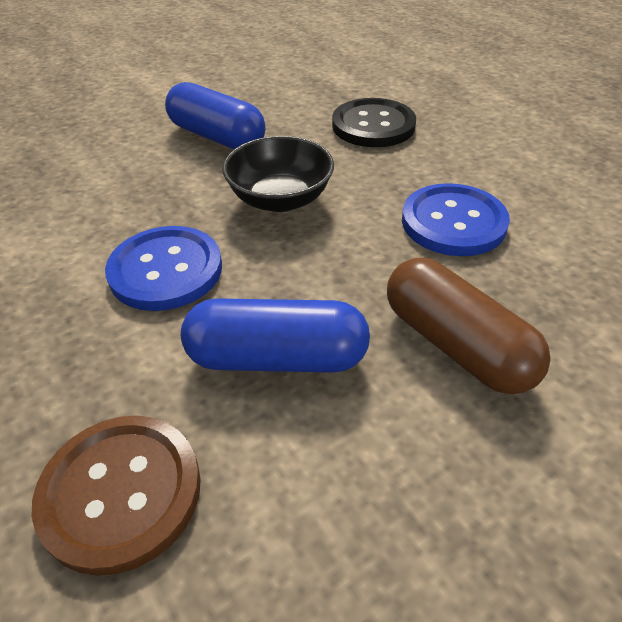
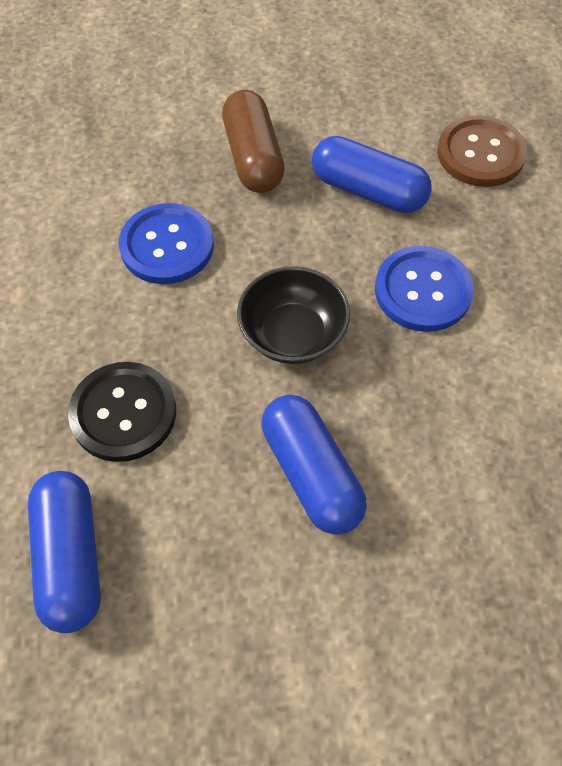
camera: 155 degrees left, 15 degrees up
none -> blue capsule [28,471,101,633]

